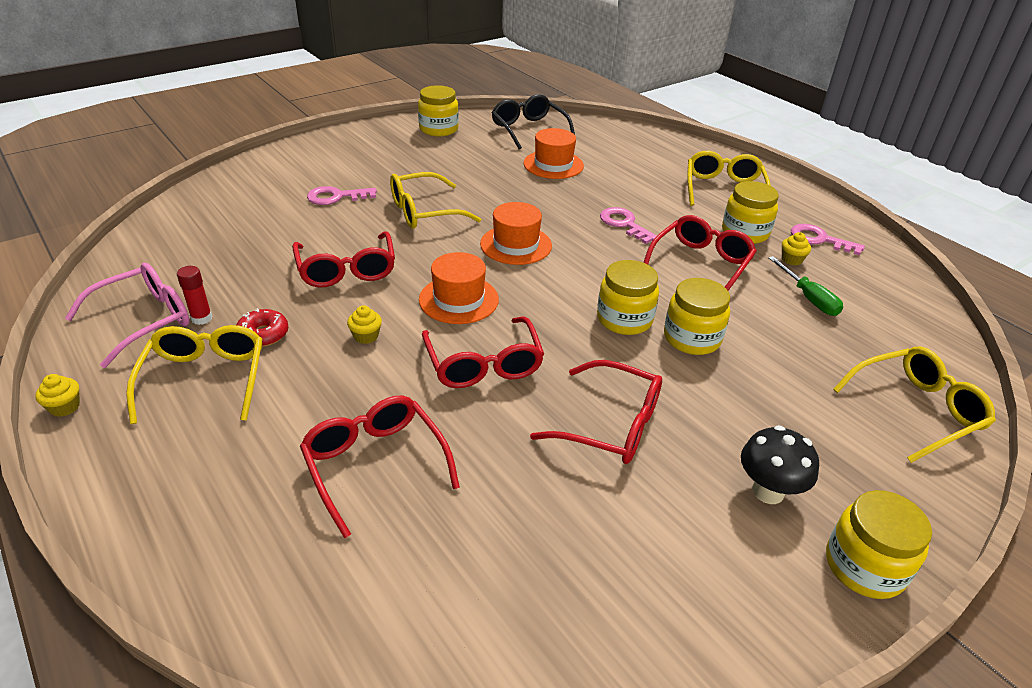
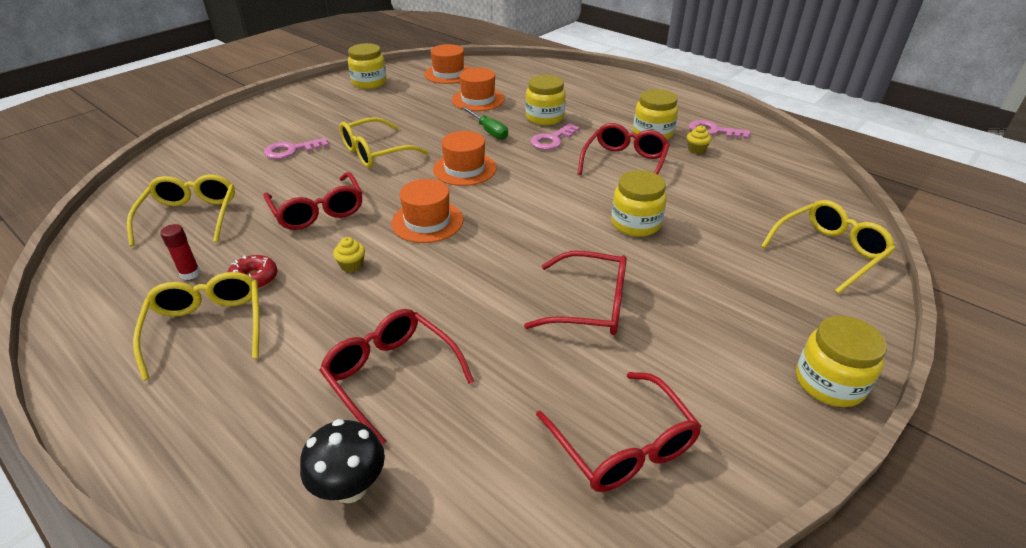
camera: 10 degrees left, 0 degrees up
yellow cupcake [35,374,80,417] -> none
pink glasses [65,263,189,368] -> none
red glasses [422,317,544,388] -> red glasses moved to [536,372,701,492]
black glasses [492,94,575,149] -> orange hat [424,44,470,84]
yellow jar [597,260,659,335] -> yellow jar moved to [525,75,566,125]
pink key [600,207,657,244] -> pink key turned 90 degrees counterclockwise [530,123,580,150]
yellow glasses [688,151,771,206] -> yellow glasses moved to [127,174,235,246]
black mushroom [741,425,819,504] -> black mushroom moved to [300,419,385,503]
green screwdriver [768,256,843,316] -> green screwdriver moved to [462,107,508,140]

